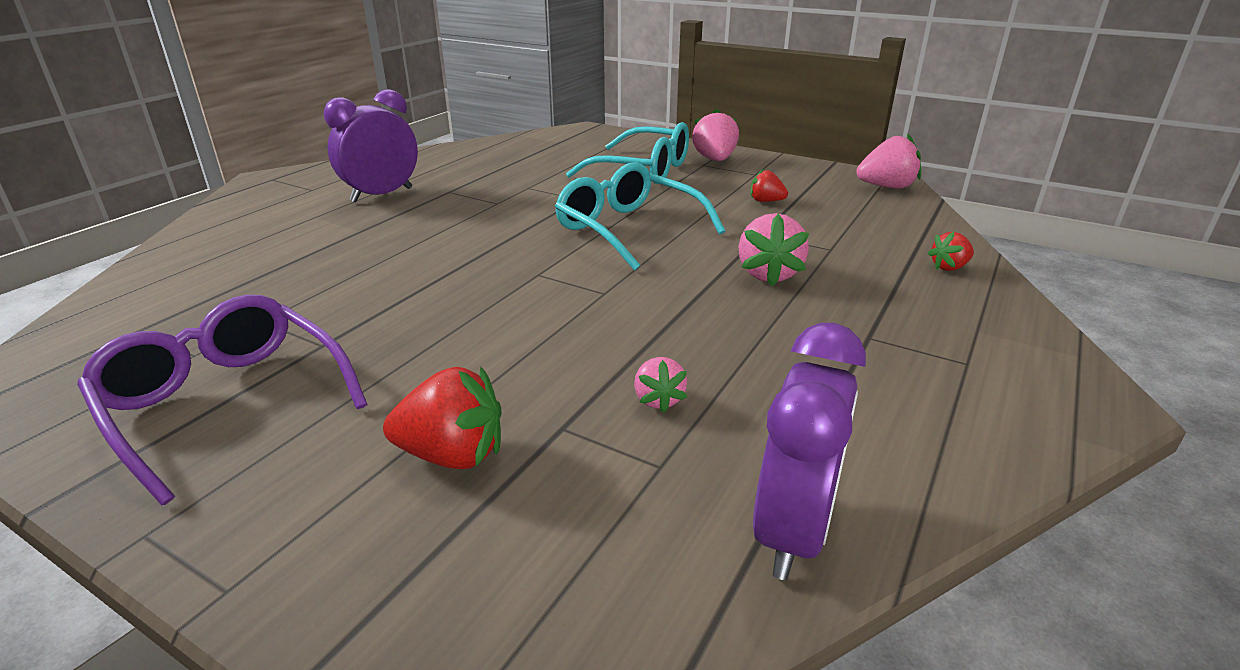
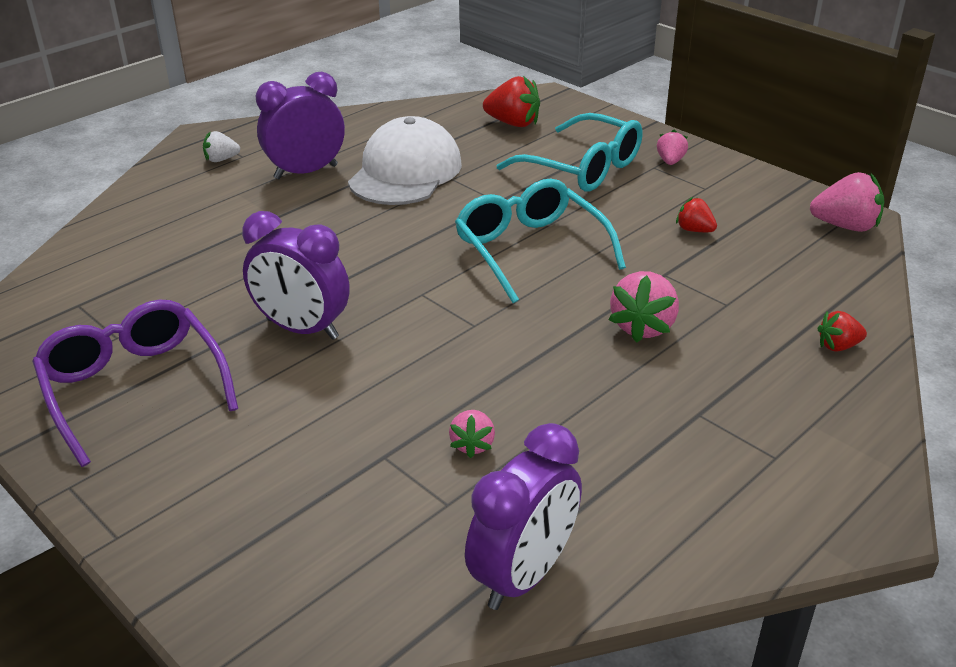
camera: 15 degrees right, 5 degrees up
red strawberry [383,367,502,469] -> red strawberry moved to [483,76,540,127]
pink strawberry [692,109,739,161] -> pink strawberry [657,130,688,165], size x0.59
none -> white strawberry [203,131,240,162]
none -> purple clock [242,211,350,340]
none -> white cap [348,116,462,205]

